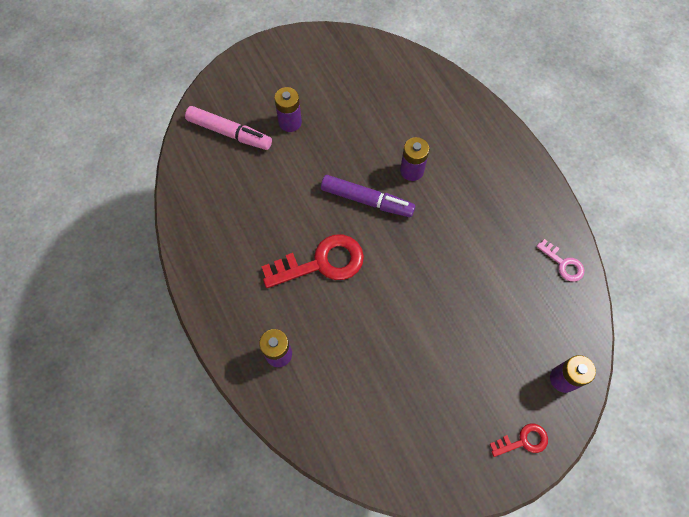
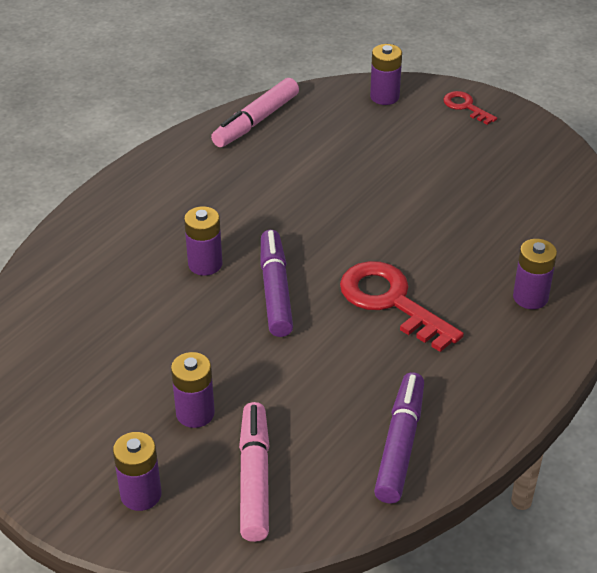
camera: 115 degrees left, 25 degrees down
pink key [536,239,584,282] -> pink marker [211,78,299,147]
none -> purple battery [113,432,162,511]
none -> purple marker [374,372,424,504]

